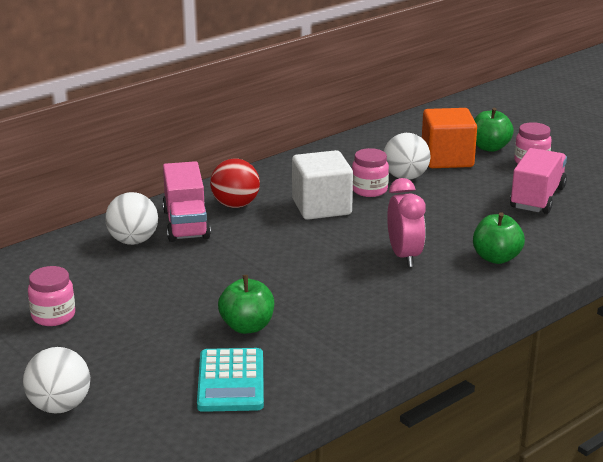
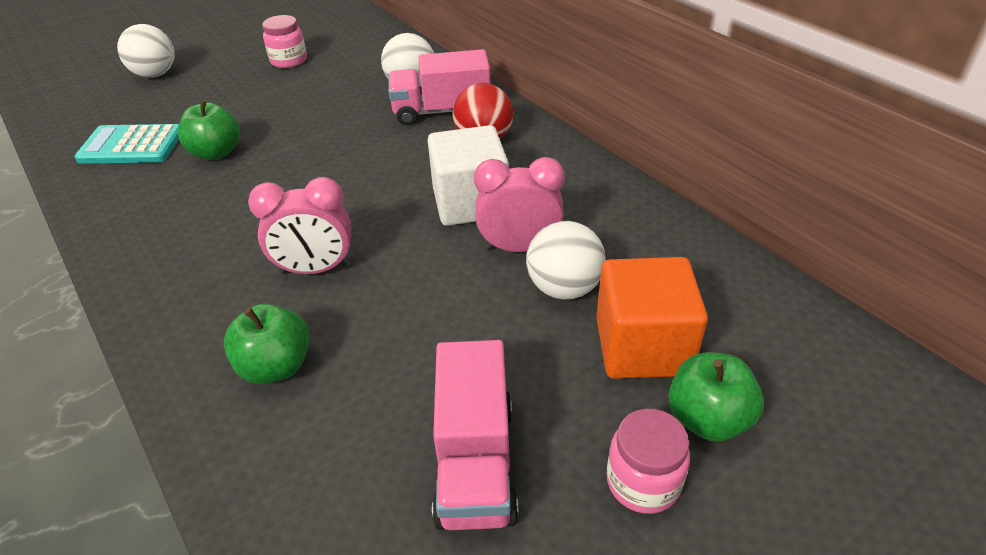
camera: 95 degrees right, 15 degrees up
pink jar [352,148,389,197] -> pink clock [474,157,565,252]
pink truck [510,148,567,214] -> pink truck turned 60 degrees clockwise [432,340,519,530]

